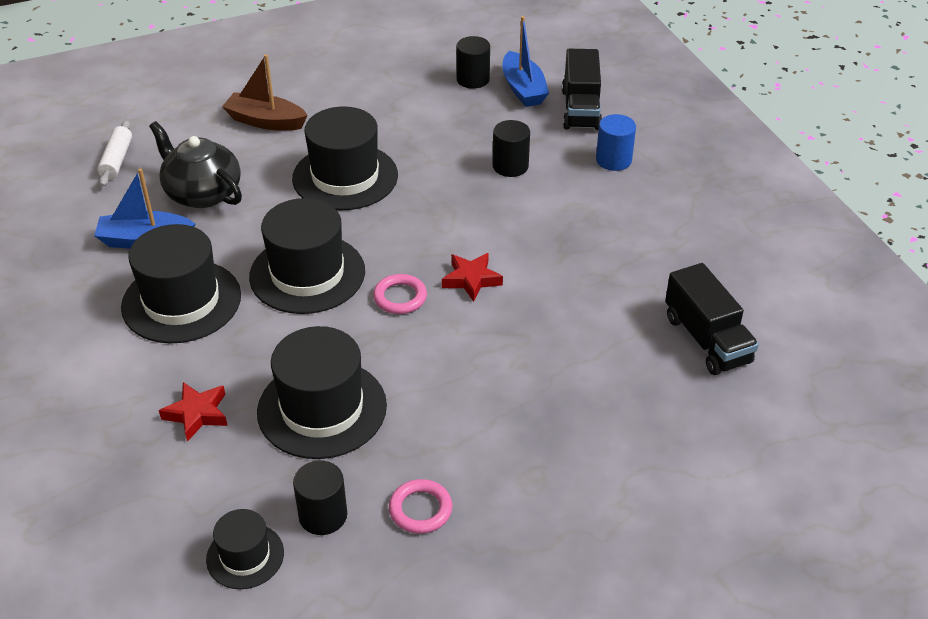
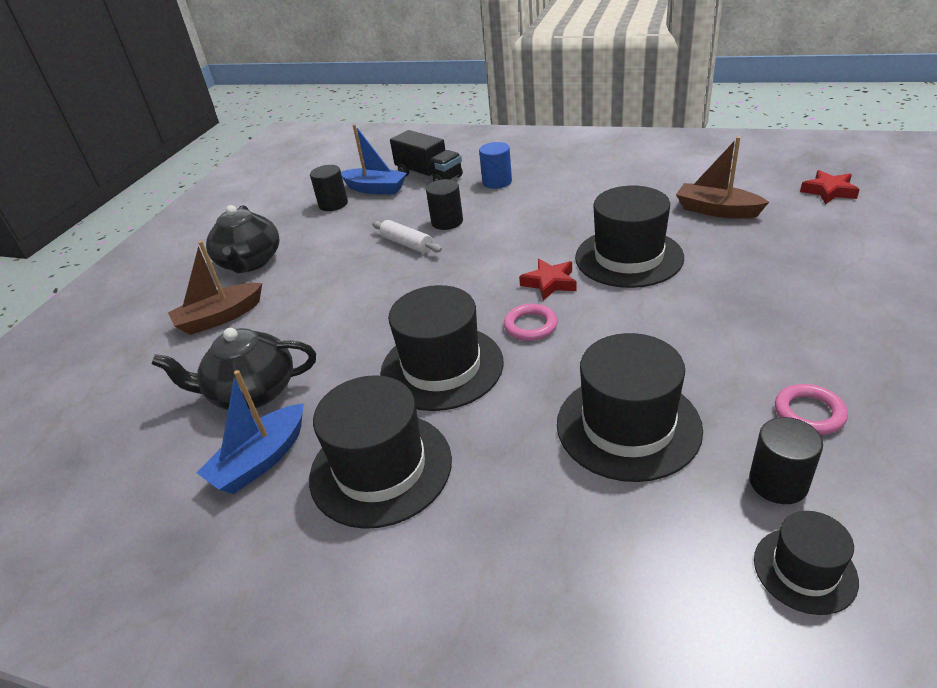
camera: 45 degrees left, 5 degrees down
white rolling pin [97,120,132,187] -> white rolling pin moved to [372,220,442,253]
red star [159,382,228,442] -> red star moved to [800,170,860,204]
black hat [292,106,398,210] -> black hat moved to [575,186,684,288]
black truck [665,263,759,375] -> brown boat [676,136,769,218]
none -> black teapot [206,205,279,273]

